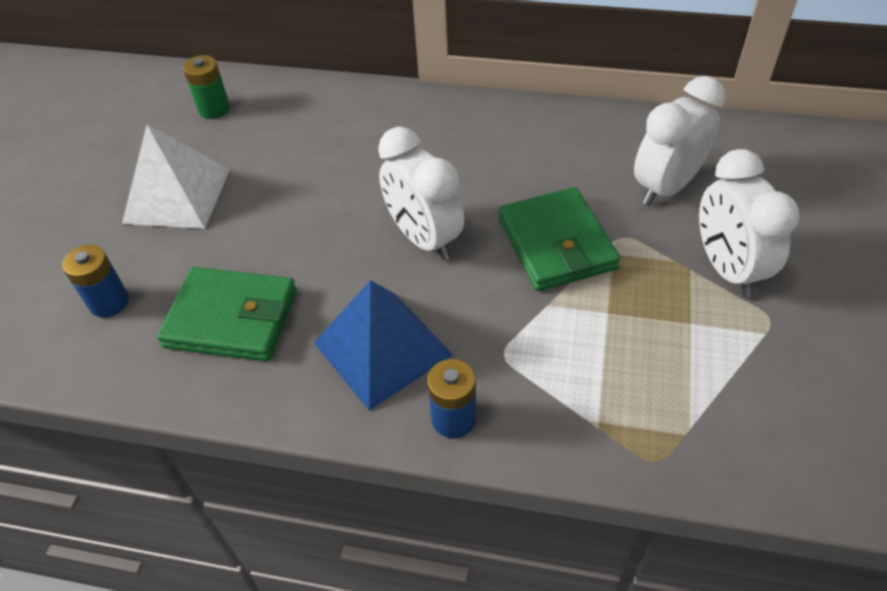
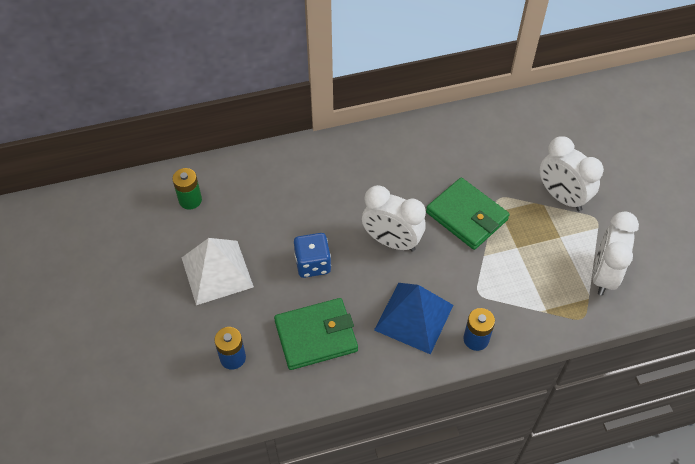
camera: 30 degrees left, 5 degrees up
white clock [634,76,725,206] -> white clock moved to [592,211,639,295]
none -> blue dice [294,233,331,278]

